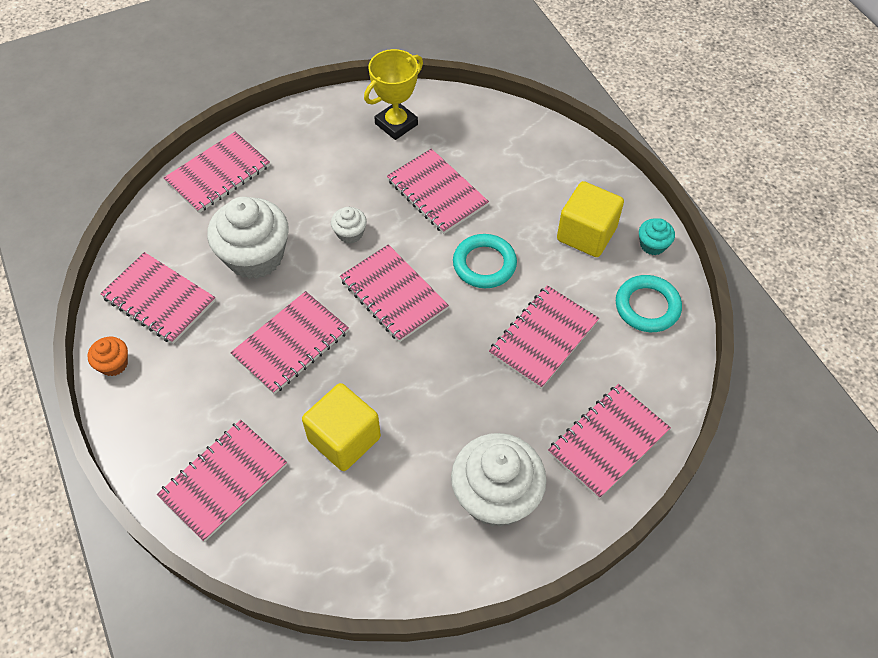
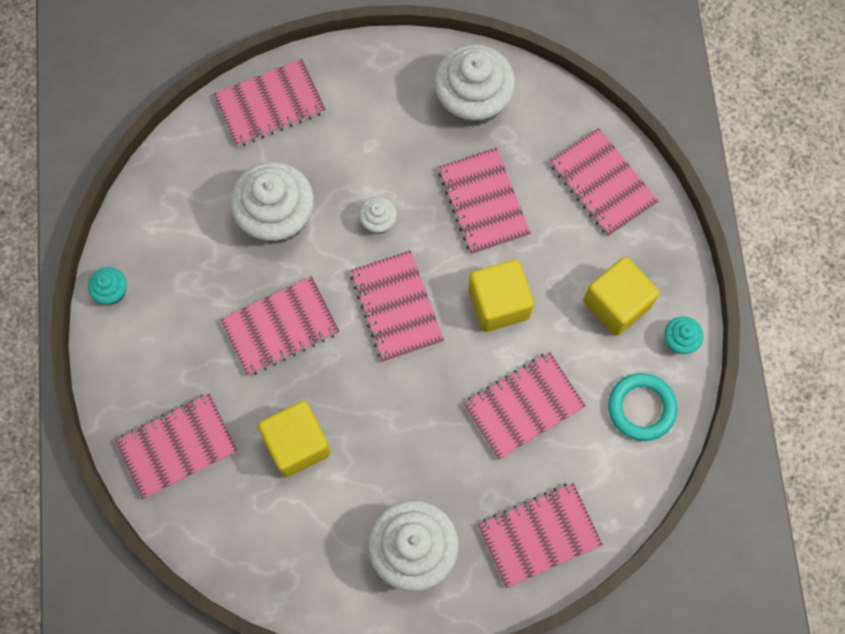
camera: 20 degrees right, 15 degrees up
orange cupcake [88,337,128,376] -> turquoise cupcake [88,267,127,305]
pink notebook [100,252,216,344] -> pink notebook moved to [550,128,659,237]
yellow trophy [364,49,423,140] -> white cupcake [434,44,515,127]
turquoise ring [453,234,517,288] -> yellow cube [468,260,534,332]

